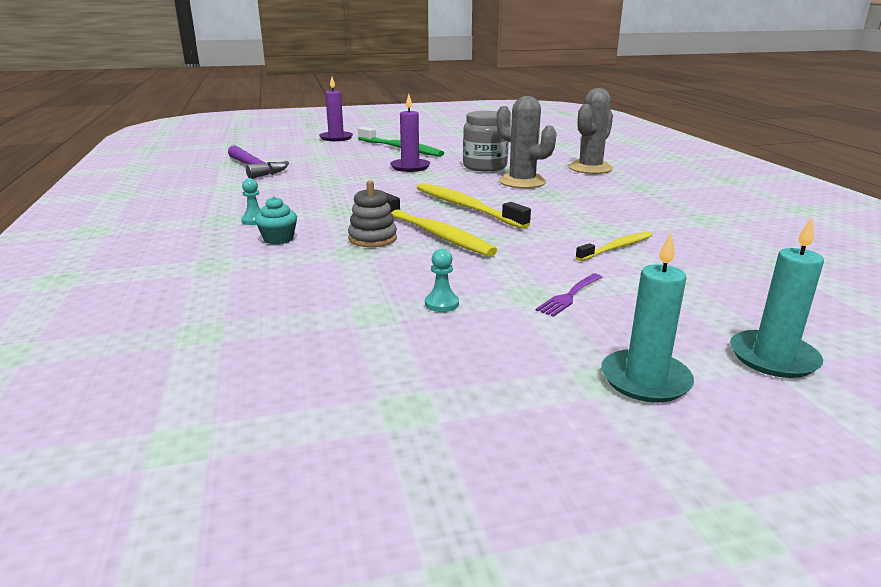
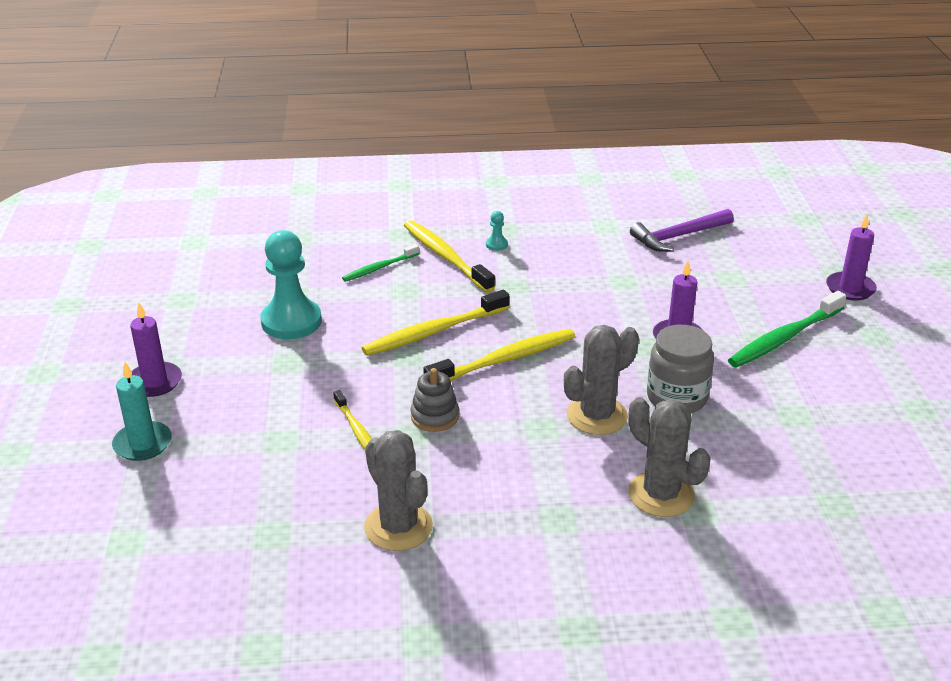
camera: 100 degrees right, 10 degrees up
turquoise cupcake [255,196,297,245] -> yellow toothbrush [404,220,495,293]
grey stacking toy [348,180,397,247] -> grey stacking toy moved to [410,368,459,432]
turquoise pawn [425,249,459,312] -> turquoise pawn [261,230,322,339], size x2.46
purple fork [536,273,602,317] -> none
turquoise candle [601,232,694,403] -> purple candle [130,303,182,397]
none -> green toothbrush [342,244,419,282]
none -> grey cactus [364,430,433,551]

